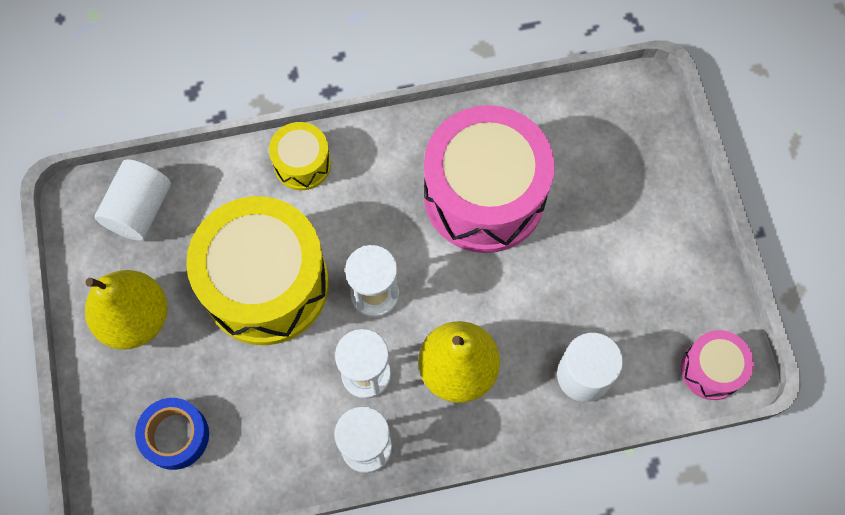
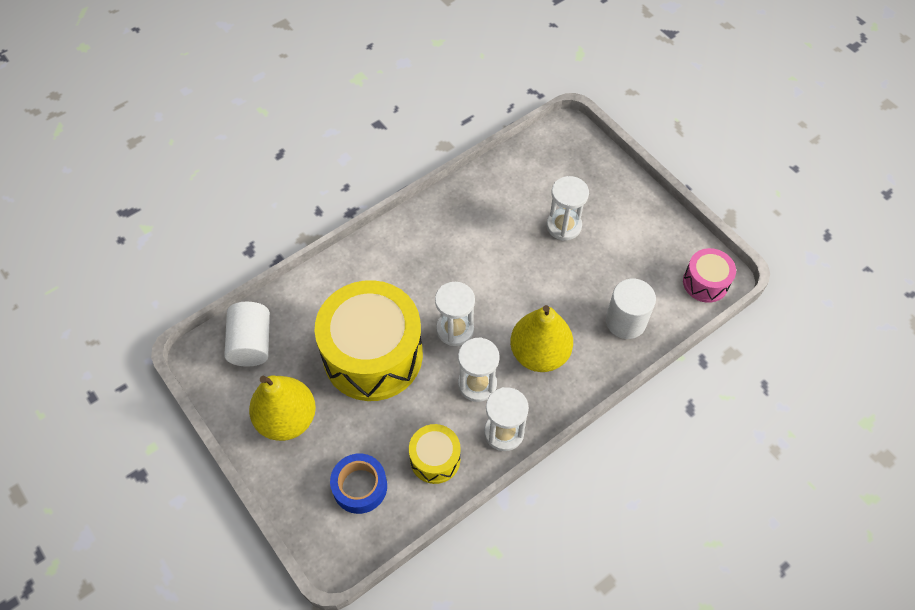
camera: 25 degrees left, 10 degrees down
yellow drum [269,122,331,190] -> yellow drum moved to [409,424,461,484]
pink drum [424,105,555,253] -> none
none -> white hourglass [546,176,589,241]

